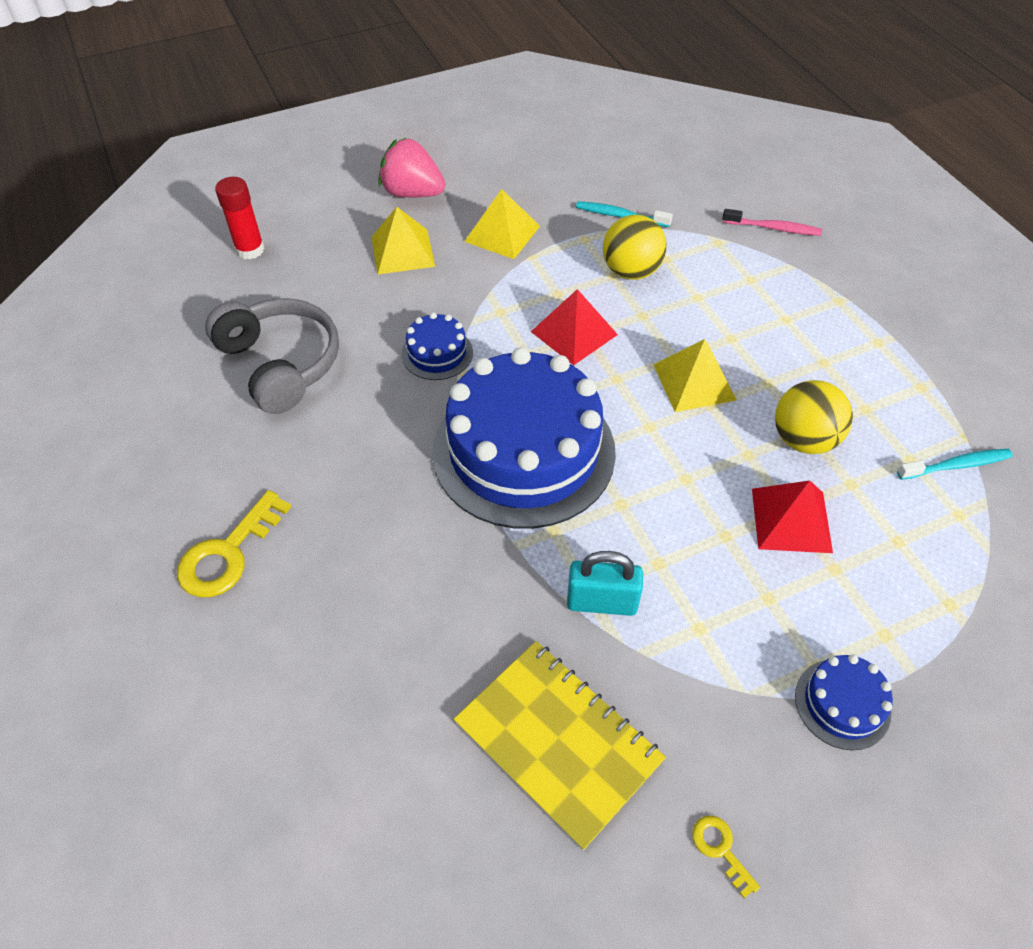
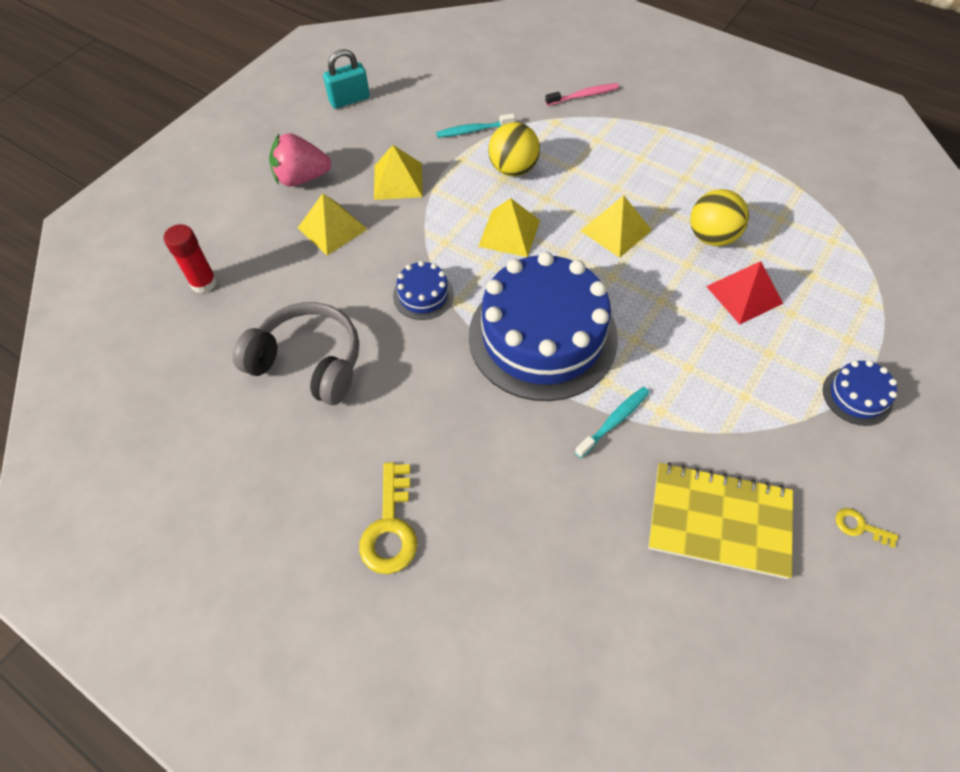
camera: 30 degrees left, 5 degrees up
red pyramid [531,289,618,365] -> yellow pyramid [478,198,540,257]
turquoise padlock [567,551,643,616] -> turquoise padlock moved to [323,49,370,109]
turquoise toothbrush [897,449,1013,480] -> turquoise toothbrush moved to [575,387,650,458]

